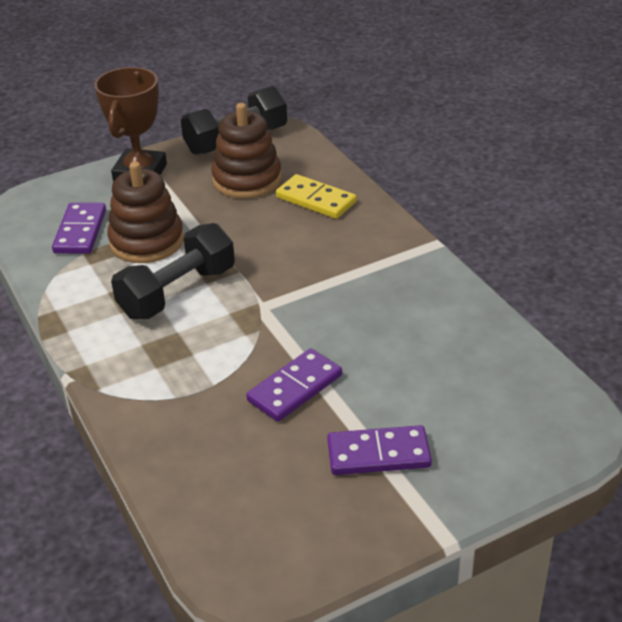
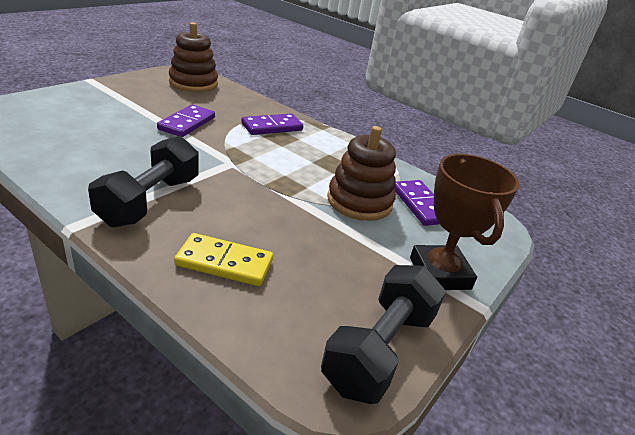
camera: 150 degrees right, 5 degrees down
black dumbbell [111,223,235,319] -> black dumbbell moved to [88,136,199,228]
brown stacking toy [211,103,282,199] -> brown stacking toy moved to [169,22,218,92]
purple domino [327,425,432,475] -> purple domino moved to [241,114,303,135]

